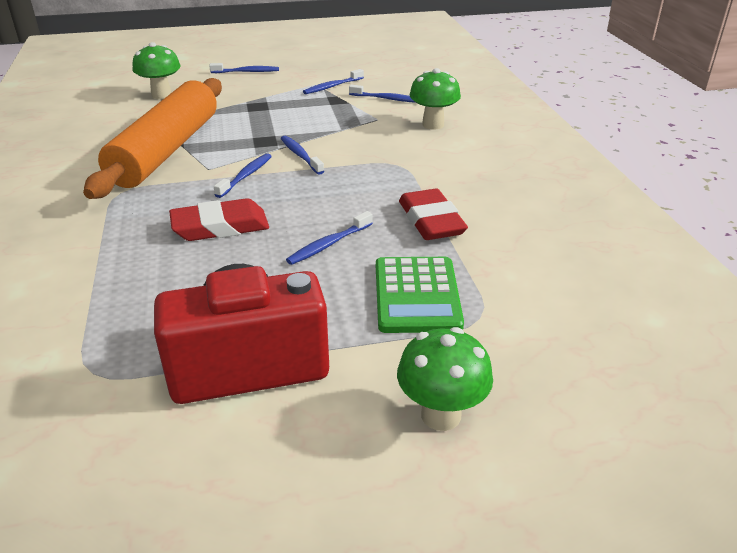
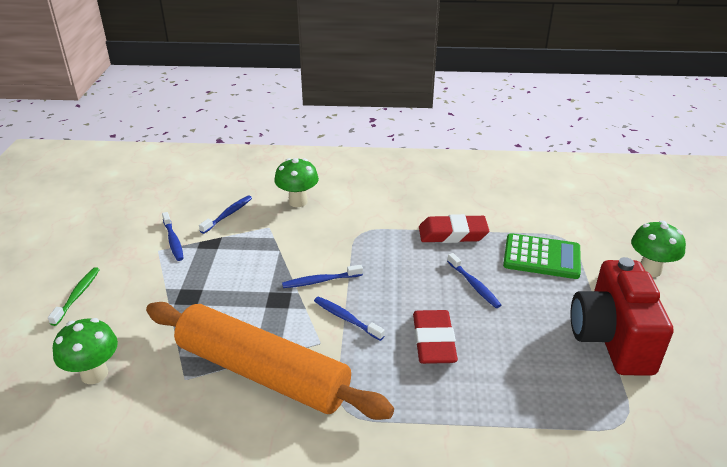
camera: 75 degrees left, 0 degrees up
blue toothbrush [209,63,279,73] -> green toothbrush [48,267,100,326]

